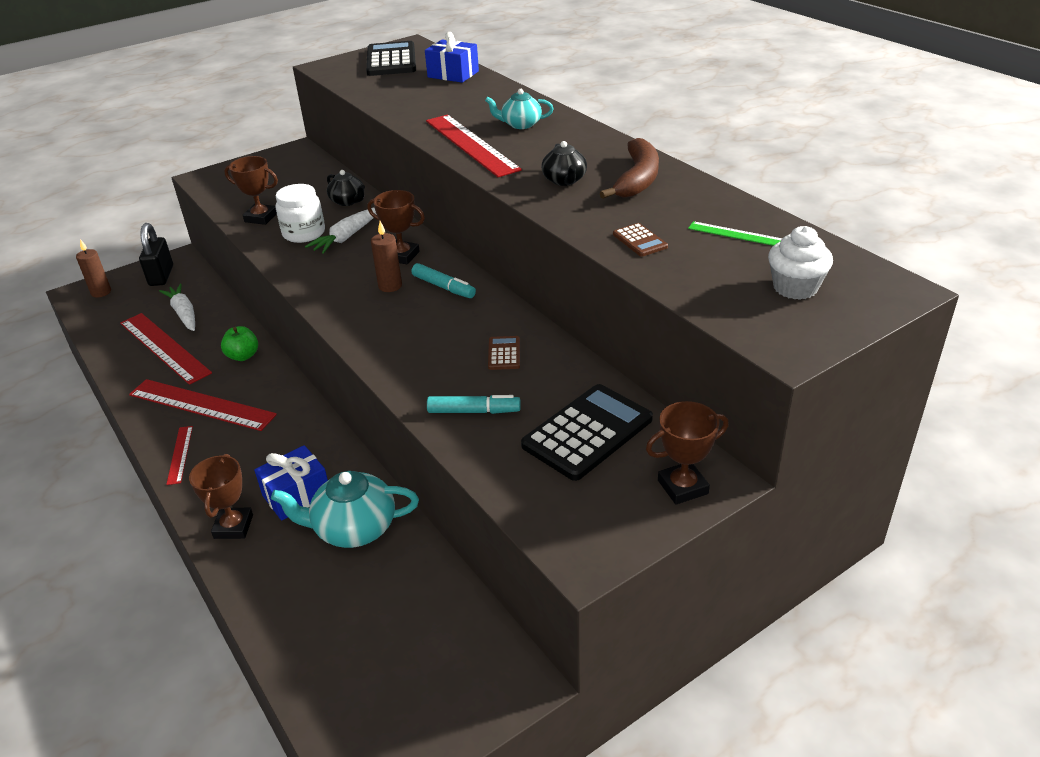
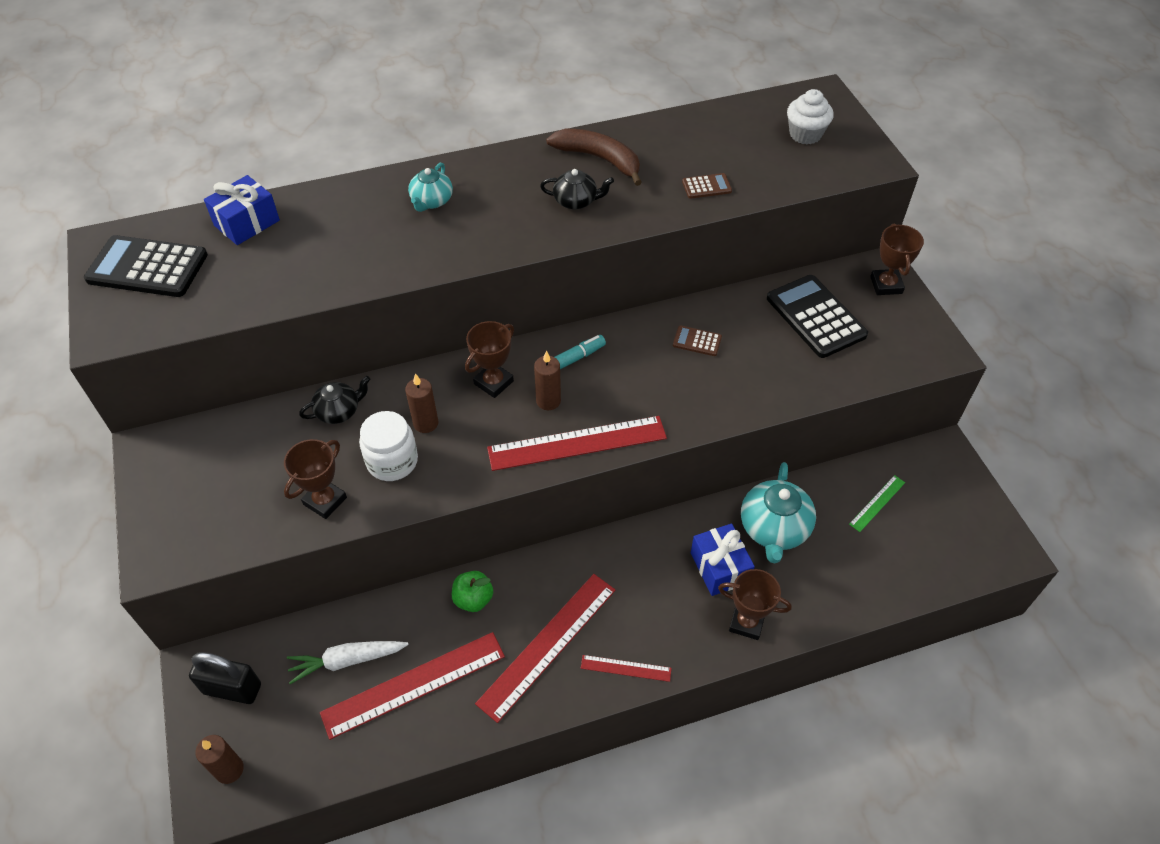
camera: 75 degrees left, 15 degrees up
white carrot [305,207,377,254] -> brown candle [405,374,438,433]
red ruler [426,115,522,177] -> red ruler moved to [487,416,667,471]
turquoise marker [427,395,521,414] -> none
green ruler [688,221,783,246] -> green ruler moved to [849,475,905,532]

